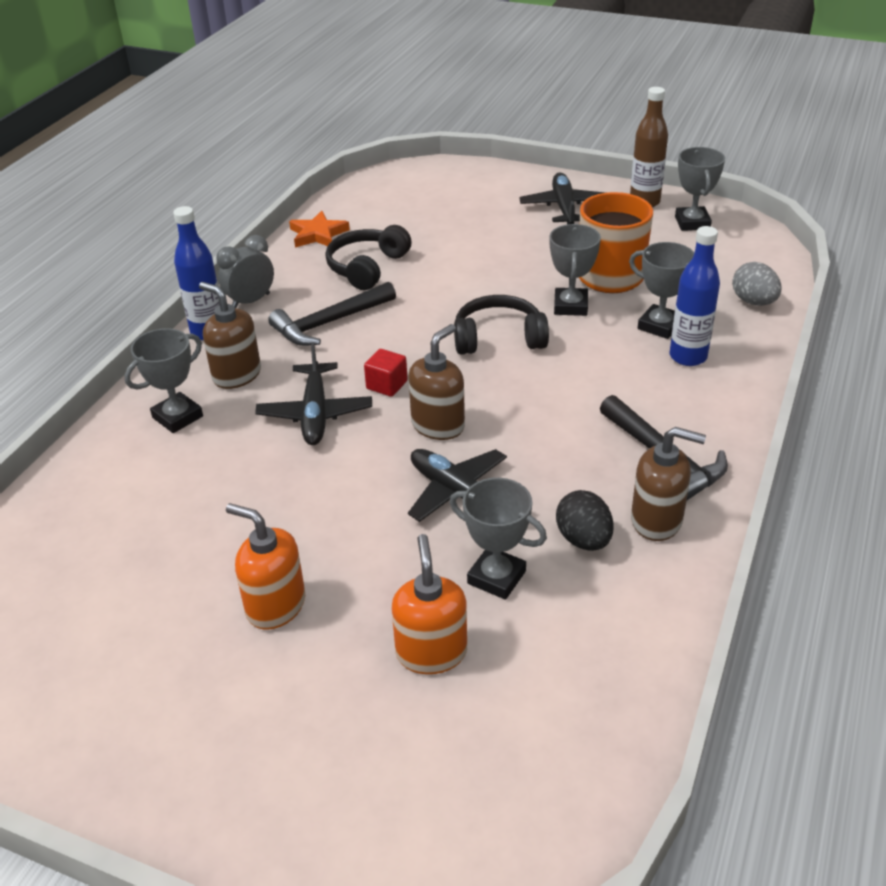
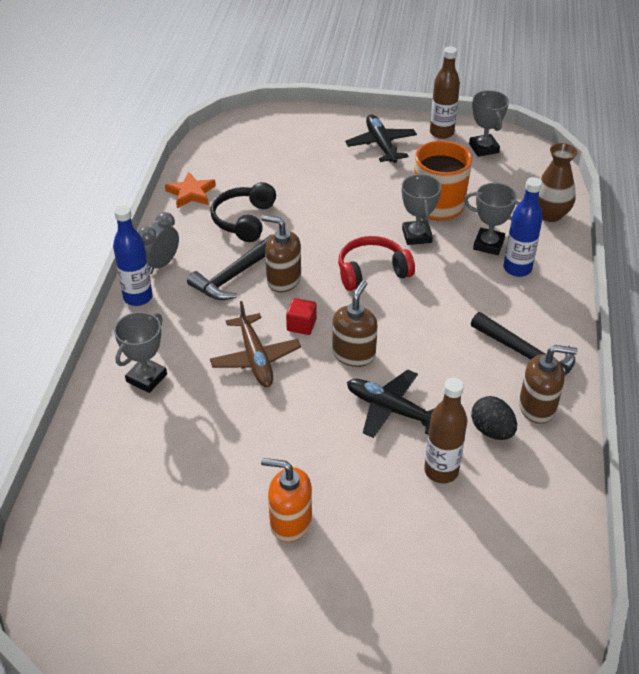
camera: 15 degrees left, 5 degrees up
brown soap dispenser [199,282,261,389] -> brown soap dispenser moved to [261,215,301,292]
black plane [255,343,372,445] -> brown plane [210,301,301,387]
orange soap dispenser [392,534,467,674] -> none
grey trophy [450,478,547,600] -> brown bottle [424,378,467,483]
black headphones [454,295,549,355] -> red headphones [338,236,415,291]
grey egg [732,262,782,306] -> brown vase [538,143,578,222]

